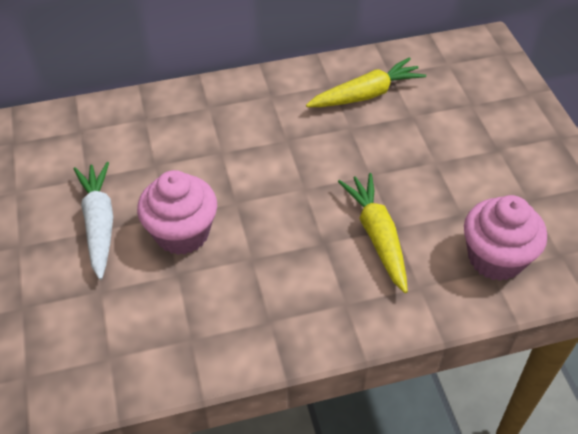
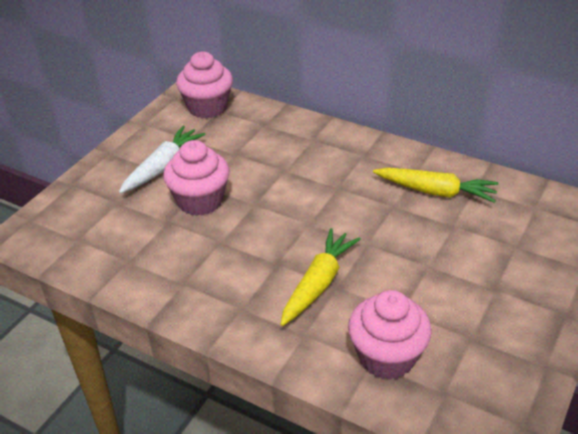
camera: 45 degrees right, 10 degrees down
none -> pink cupcake [176,52,233,119]

